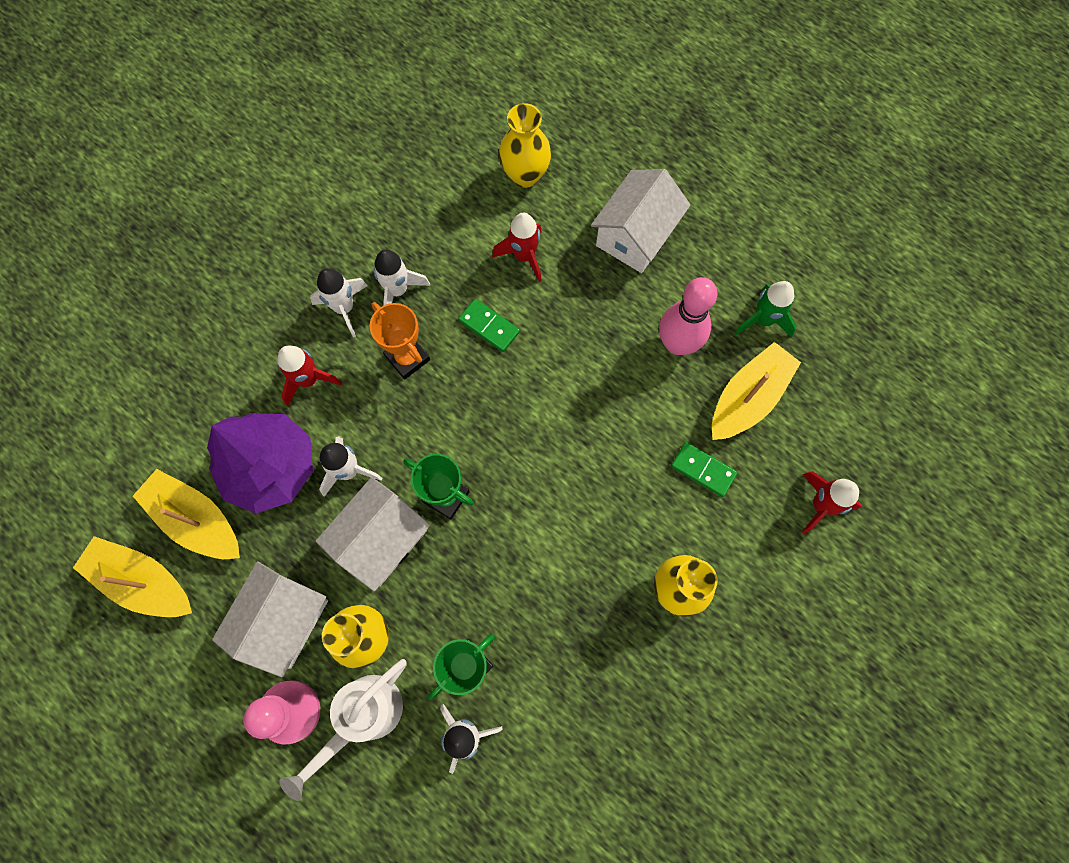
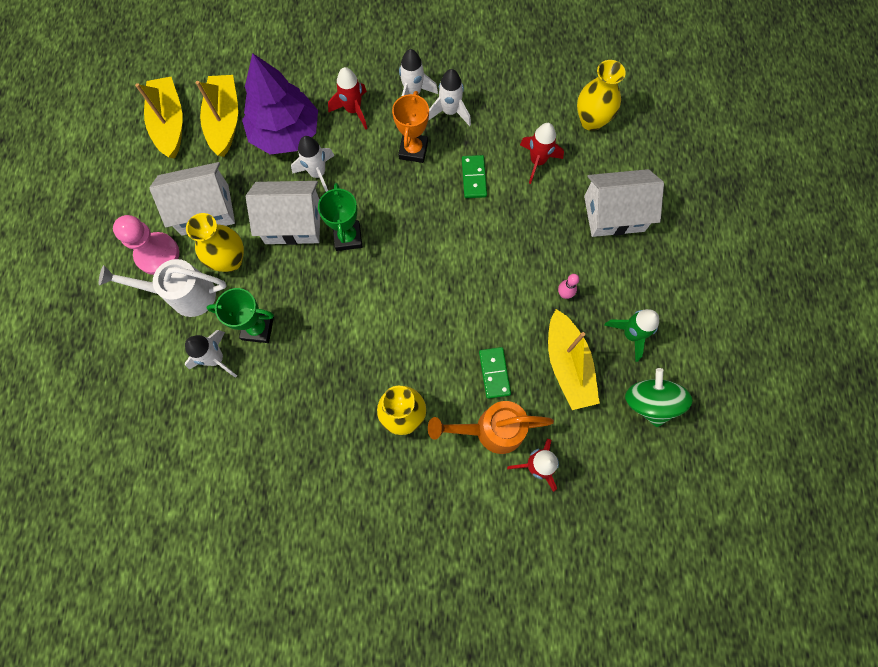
camera: 50 degrees right, 0 degrees up
pink bowling pin [659,277,717,355] -> pink bowling pin [558,274,579,299], size x0.45
yellow boat [712,342,801,440] -> yellow boat turned 75 degrees clockwise [548,309,600,410]
none -> orange watering can [428,401,554,454]
none -> green spinning top [625,368,693,427]

